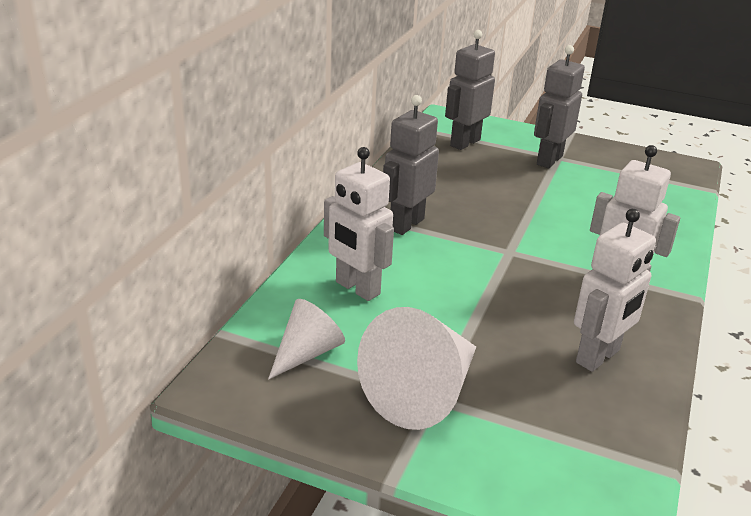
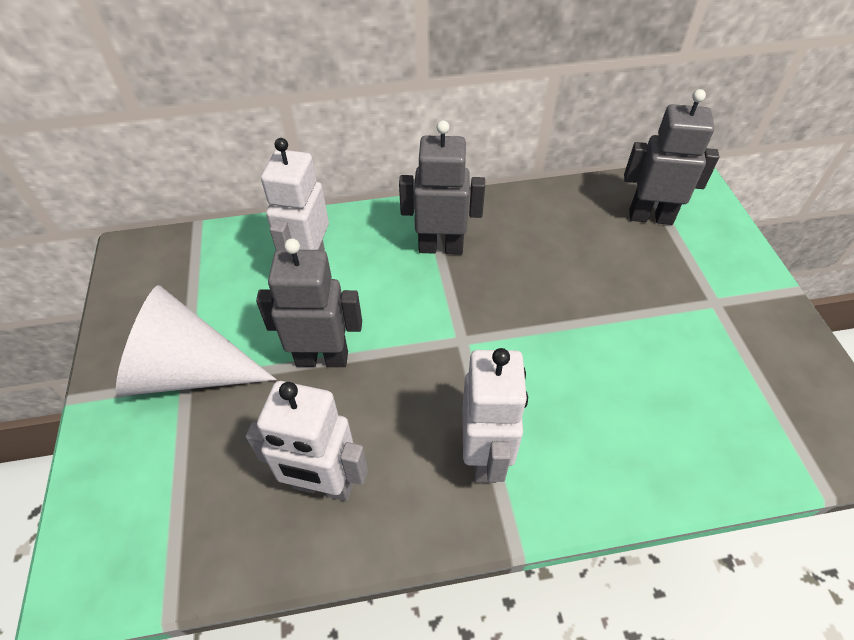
camera: 60 degrees right, 20 degrees up
white cone [268,299,345,379] -> none
grey robot [534,45,585,168] -> grey robot moved to [256,238,362,367]

